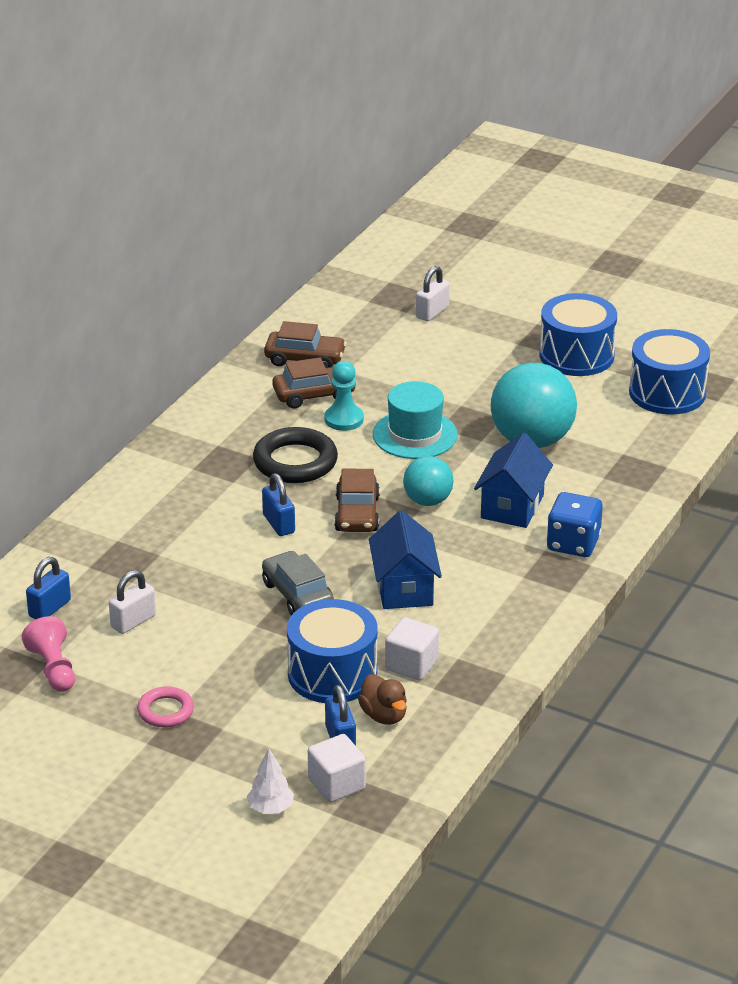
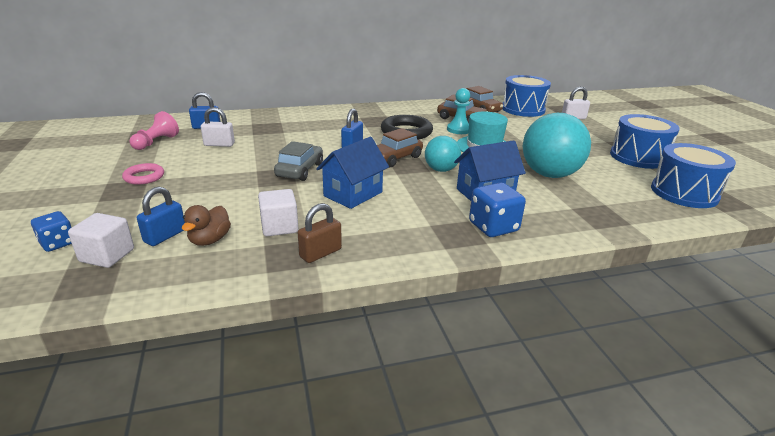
camera: 45 degrees right, 5 degrees down
white tree [247,749,294,814] -> blue dice [31,211,72,252]
blue drum [287,599,378,703] -> blue drum moved to [502,75,551,117]
none -> brown padlock [298,203,342,263]

